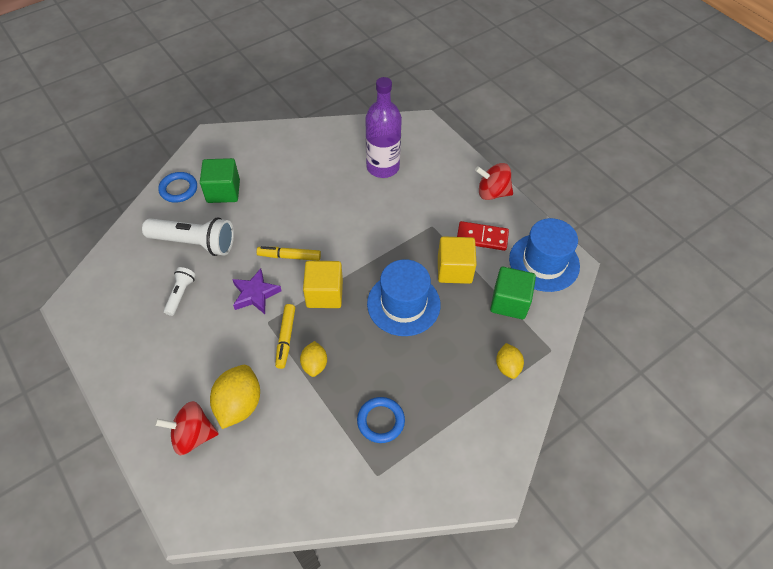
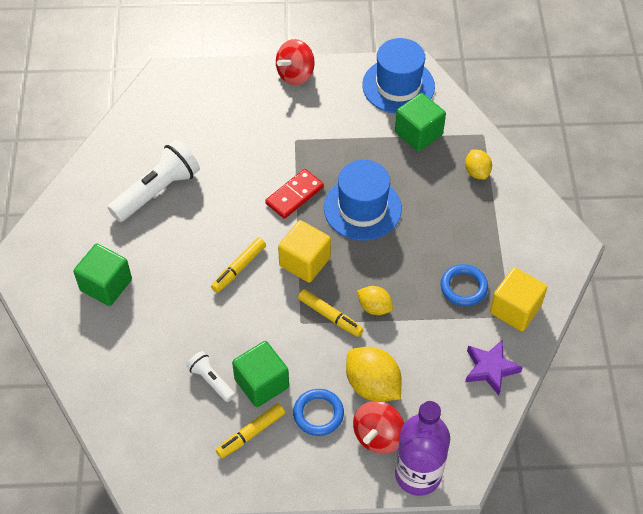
camera: 55 degrees left, 0 degrees up
white flashlight [142,217,234,256] -> white flashlight moved to [108,140,200,222]
blue ring [158,172,197,203] -> blue ring moved to [293,389,344,436]
purple star [232,268,281,314] -> purple star moved to [465,339,523,395]
purple bottle [365,77,402,178] -> purple bottle moved to [395,401,450,496]
yellow cube [438,236,477,284] -> yellow cube moved to [490,267,547,331]
red domino [457,221,509,251] -> red domino moved to [265,169,324,219]
yellow lemon [496,343,524,379] -> yellow lemon turned 45 degrees clockwise [465,149,492,180]
none -> yellow marker [216,403,285,458]
none -> green cube [232,341,289,407]

